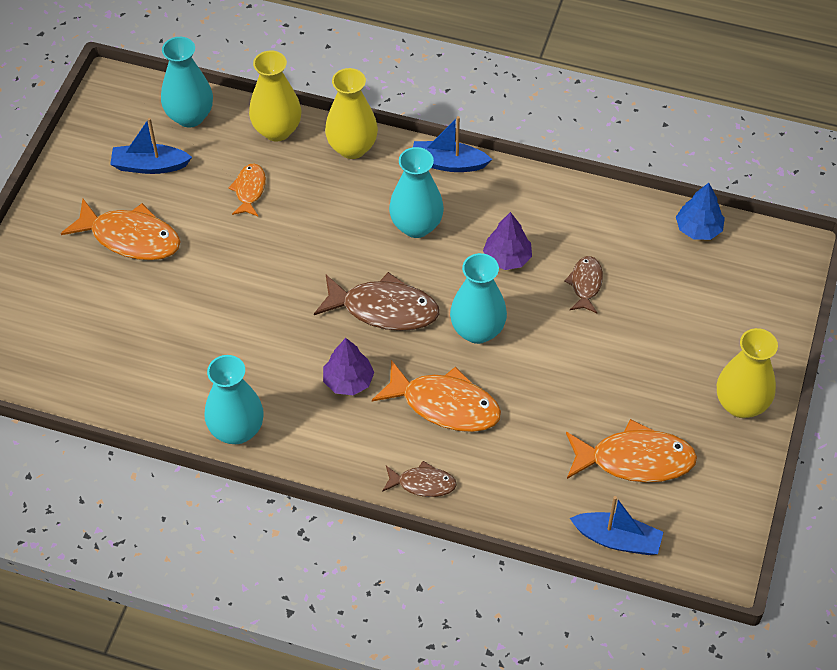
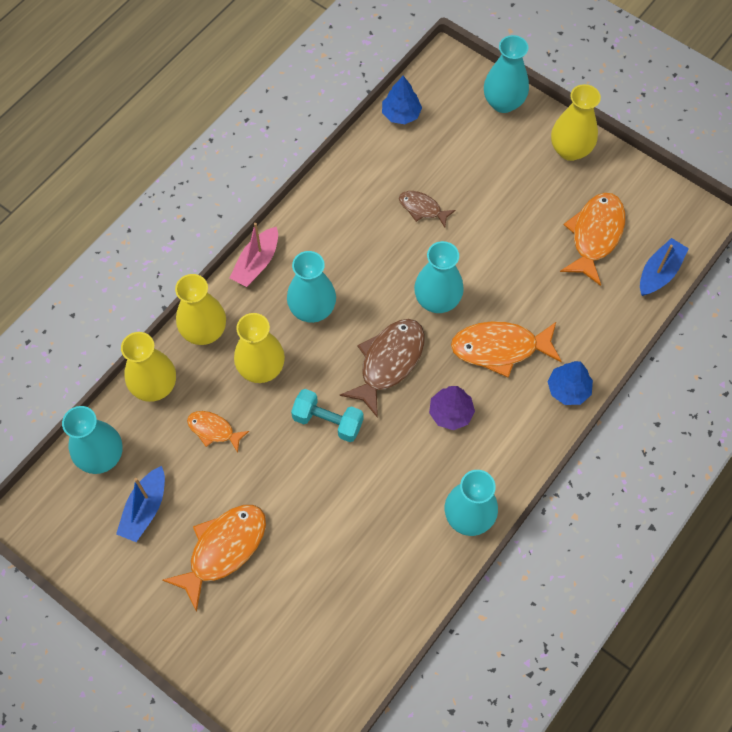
camera: 70 degrees left, 10 degrees up
orange fish [372,360,501,432] -> orange fish turned 135 degrees counterclockwise [451,321,562,378]
brown fish [382,461,457,497] -> blue tree [547,361,593,405]
blue boat [413,116,492,172] -> pink boat [230,223,278,287]
purple tree [483,212,532,270] -> none
none -> yellow vase [234,313,285,383]
none -> turquoise dumbbell [291,389,363,442]
none -> turquoise vase [484,35,529,113]

